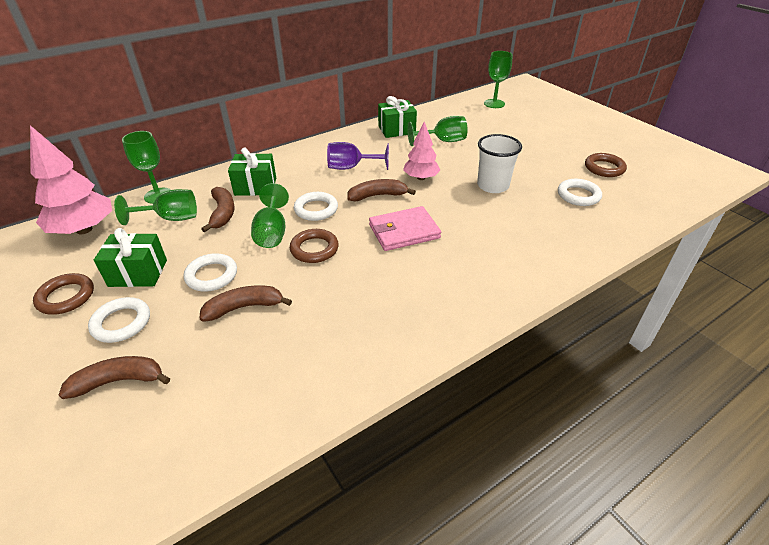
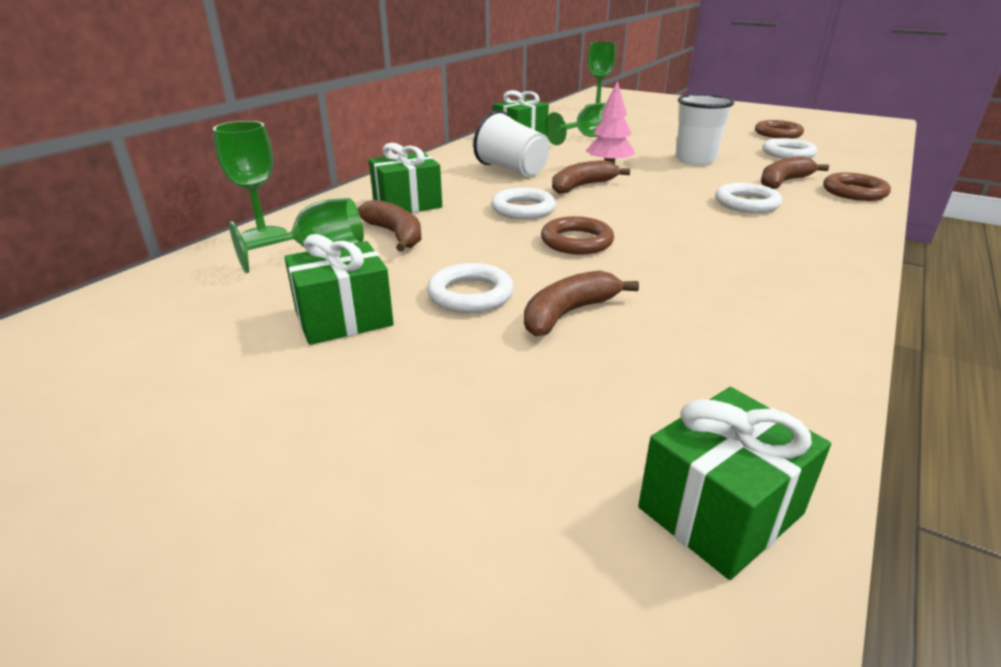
camera: 25 degrees left, 10 degrees down
pink tree [30,125,112,234] -> none
brown ring [33,273,94,315] -> brown ring moved to [823,173,891,201]
brown banana [59,356,170,399] -> brown banana moved to [761,156,829,189]
white ring [88,297,150,343] -> white ring moved to [715,183,782,213]
green goblet [251,183,289,248] -> none
purple goblet [327,142,389,170] -> white cup [473,110,549,177]
pink wallet [369,206,441,251] -> none
none -> green gift [638,387,831,580]

